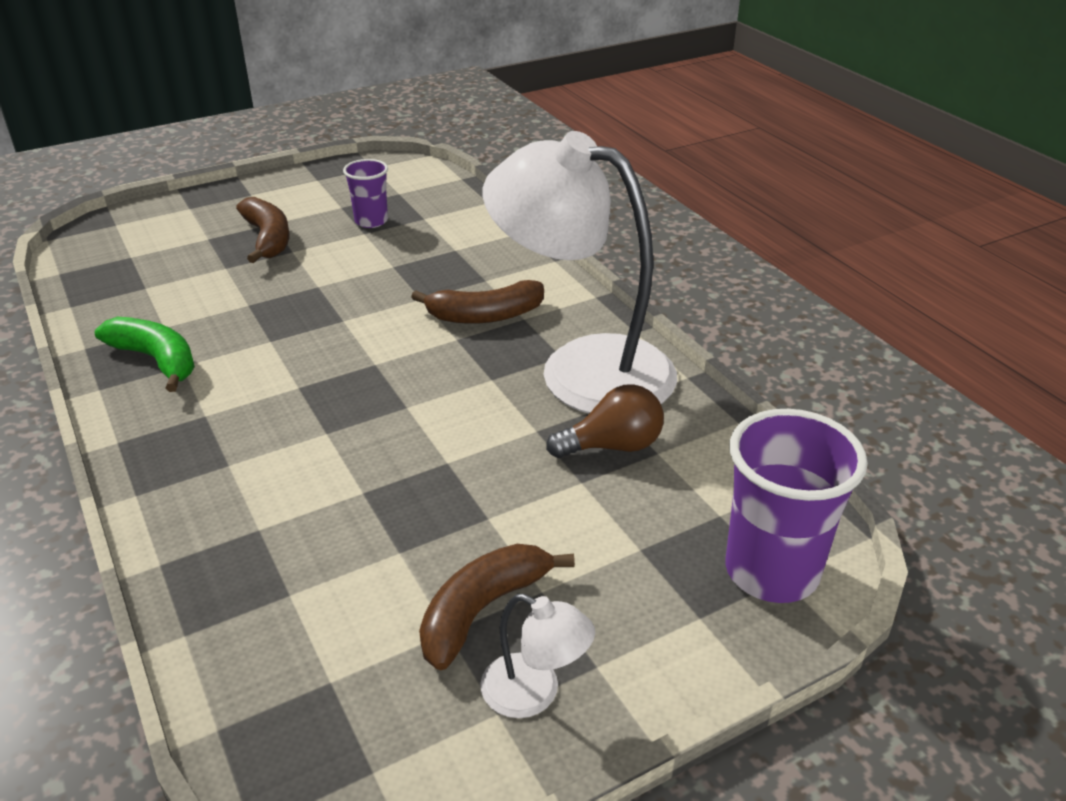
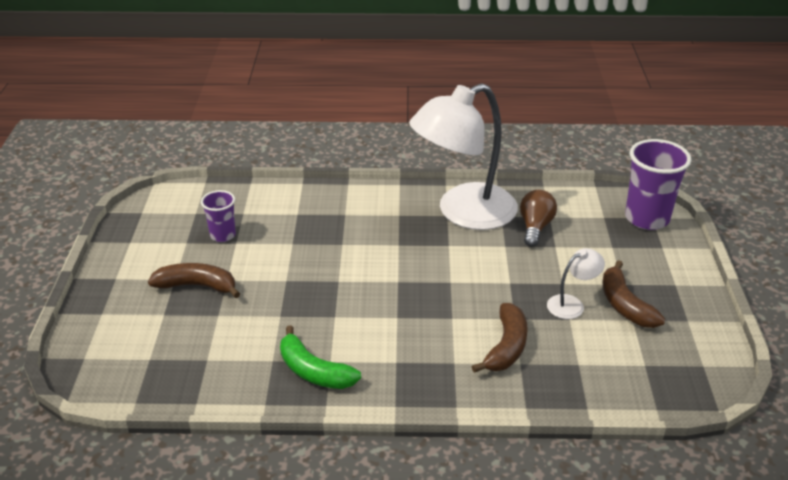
camera: 60 degrees left, 0 degrees up
green banana [95,317,195,392] -> green banana turned 120 degrees counterclockwise [280,325,361,389]
brown banana [411,280,544,324] -> brown banana moved to [471,303,528,373]
white lamp [480,594,595,718] -> white lamp moved to [547,248,605,319]

